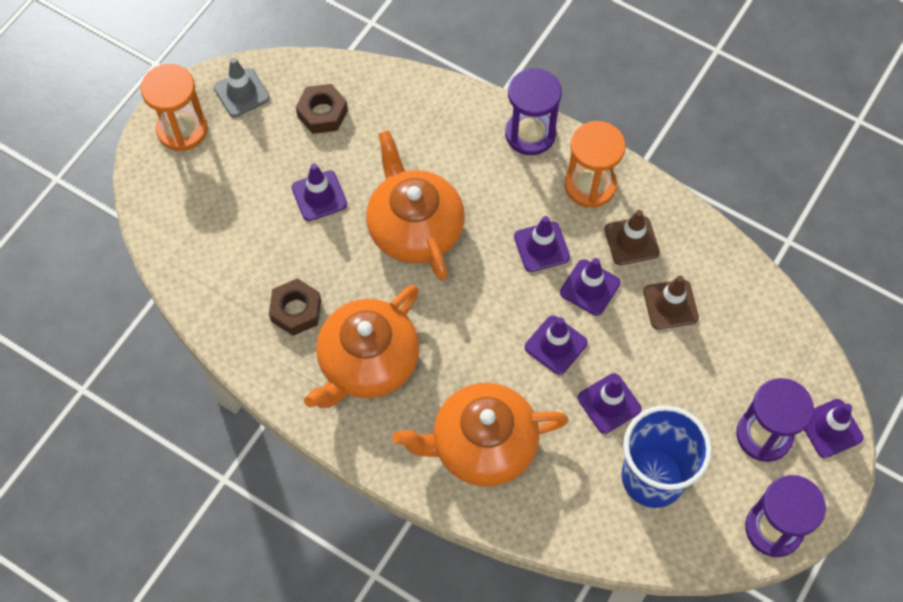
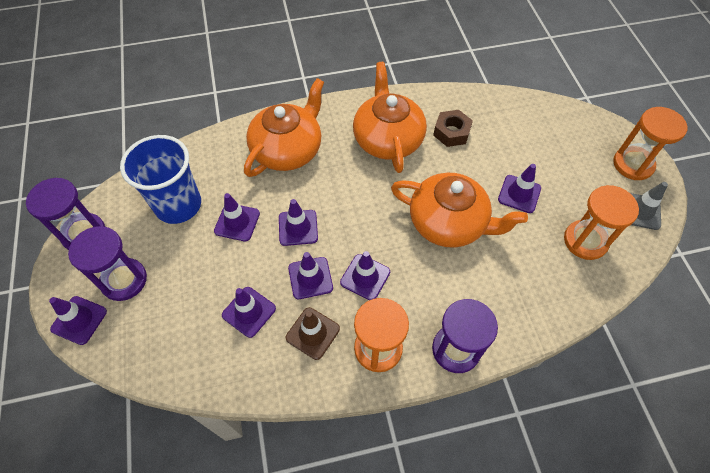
camera: 135 degrees right, 5 degrees down
brown nut [296,84,348,134] -> orange hourglass [564,185,639,260]
brown traffic cone [643,276,699,329] -> purple traffic cone [222,287,276,338]

